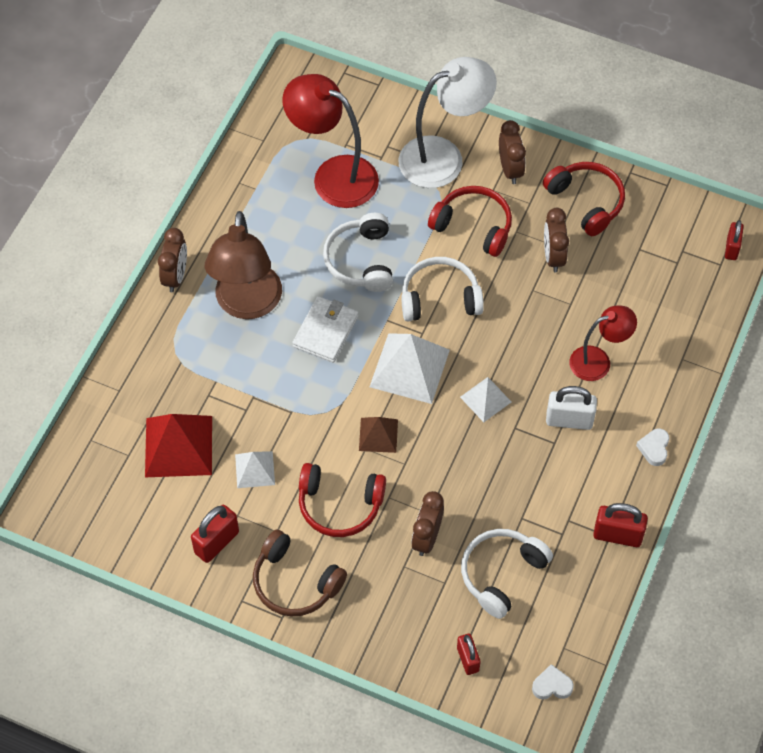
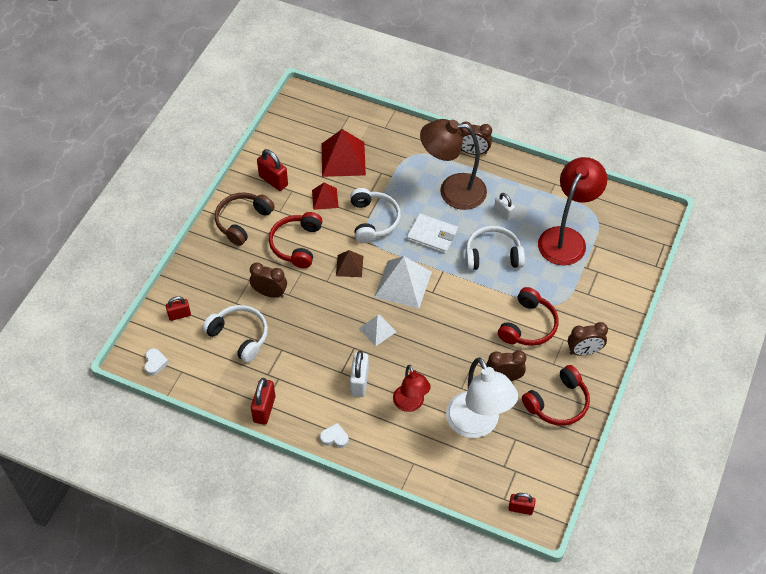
camera: 90 degrees right, 5 degrees down
white pyramid [235,451,275,488] -> red pyramid [312,182,339,210]
white lamp [399,57,497,188] -> white lamp moved to [446,357,518,438]
white headphones [401,257,484,322] -> white headphones moved to [350,188,401,243]
none -> white padlock [494,193,515,221]

